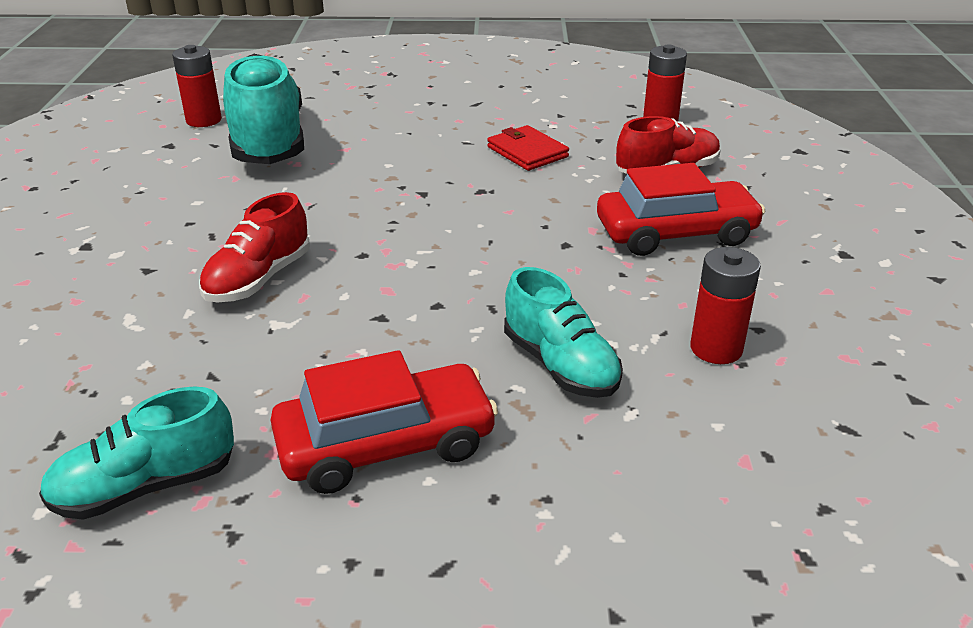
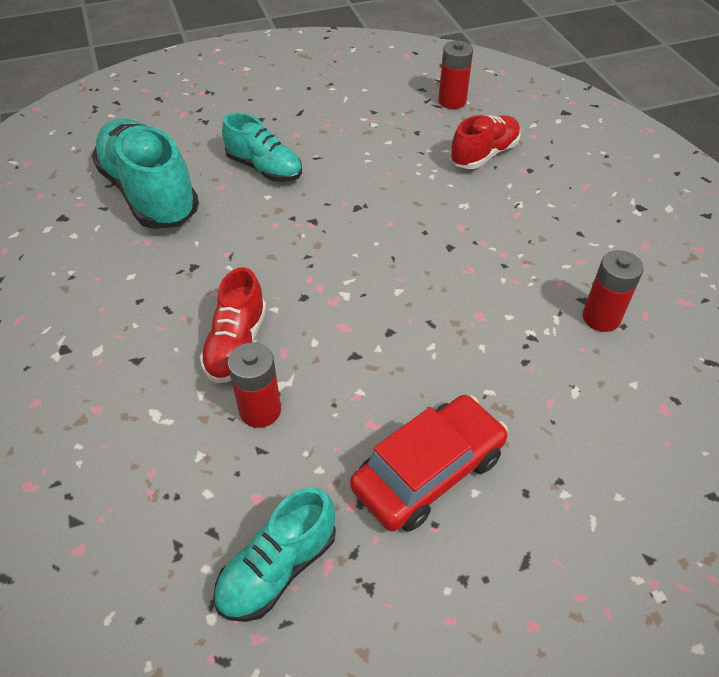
camera: 20 degrees left, 15 degrees up
red battery [172,45,222,127] -> red battery moved to [228,342,281,428]
red wallet [487,125,569,171] -> none
turquoise shoe [504,267,623,398] -> turquoise shoe moved to [222,113,302,182]
red car [597,163,765,256] -> none

